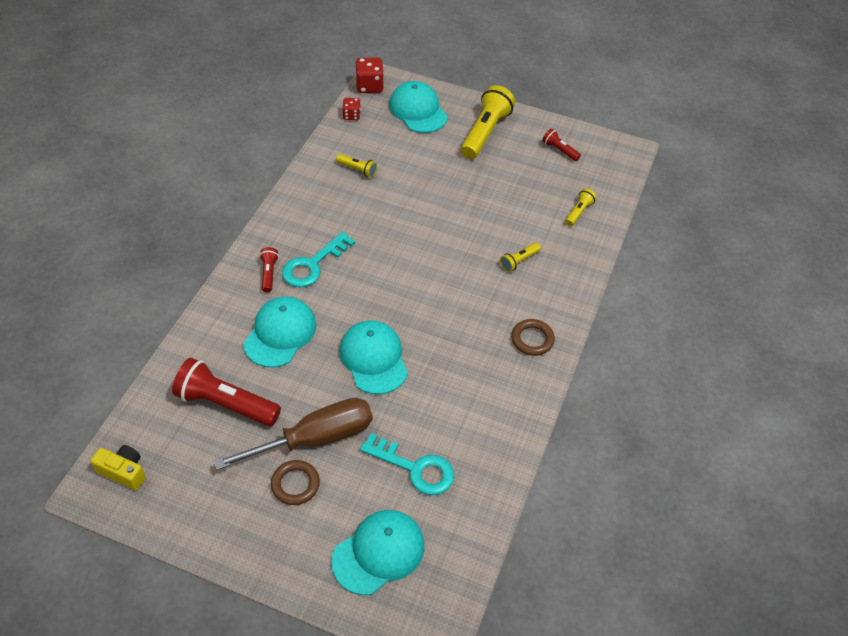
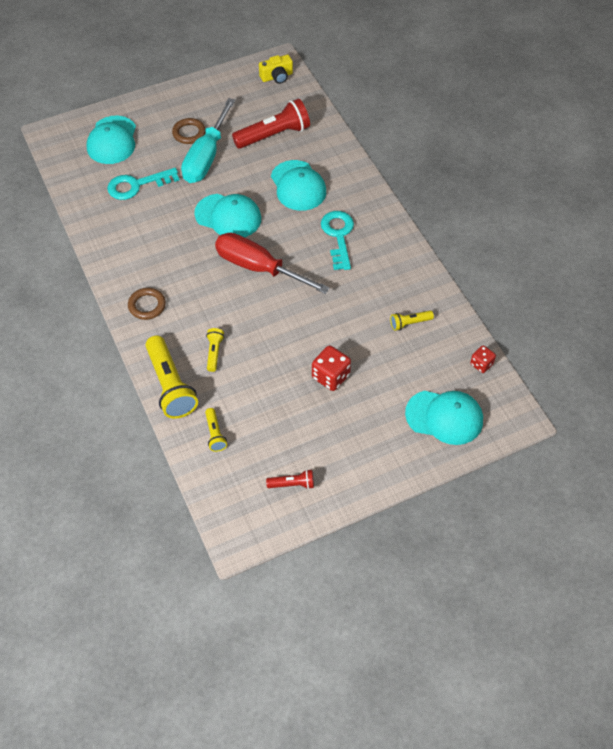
camera: 135 degrees right, 5 degrees up
brown screwdriver [214,398,373,470] -> turquoise screwdriver [181,98,235,183]
red flashlight [259,247,279,292] -> none
red dice [356,57,384,93] -> red dice moved to [312,345,351,391]
yellow flashlight [461,85,515,159] -> yellow flashlight moved to [145,335,198,419]
none -> red screwdriver [215,233,330,294]

